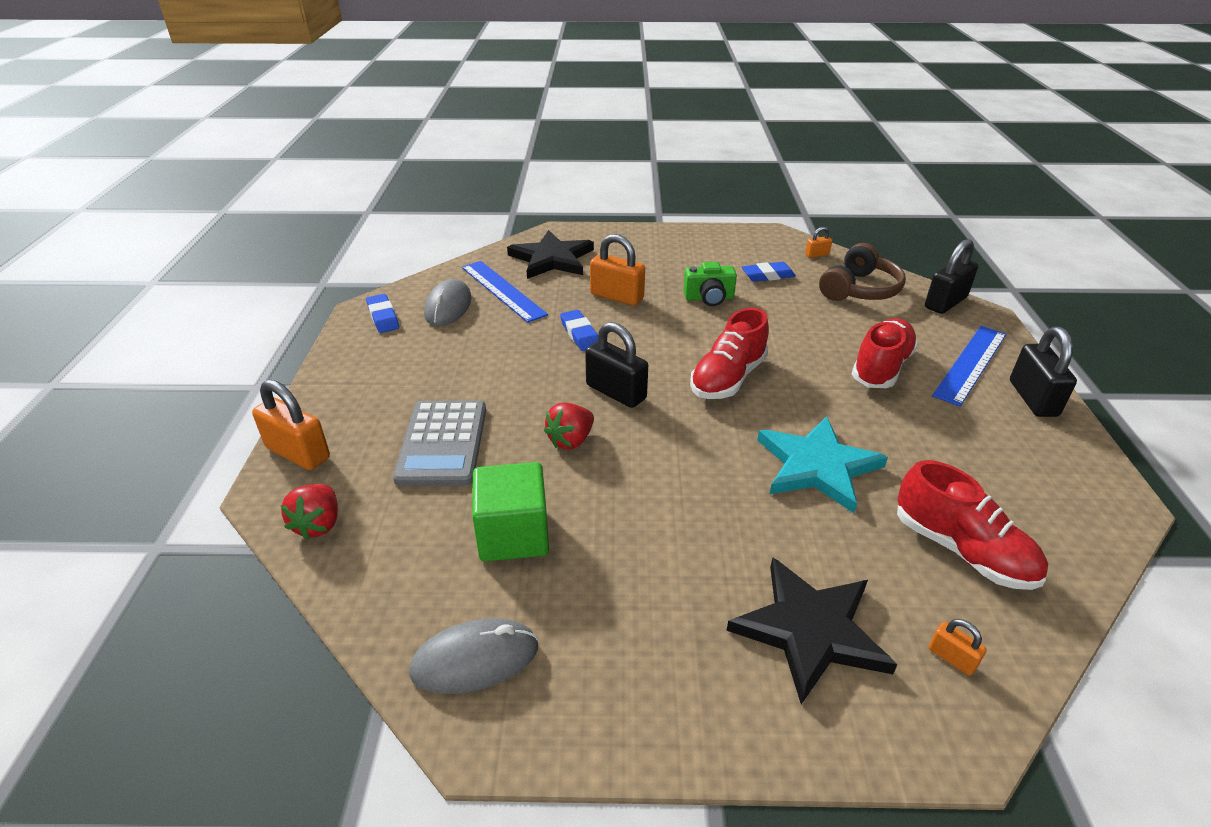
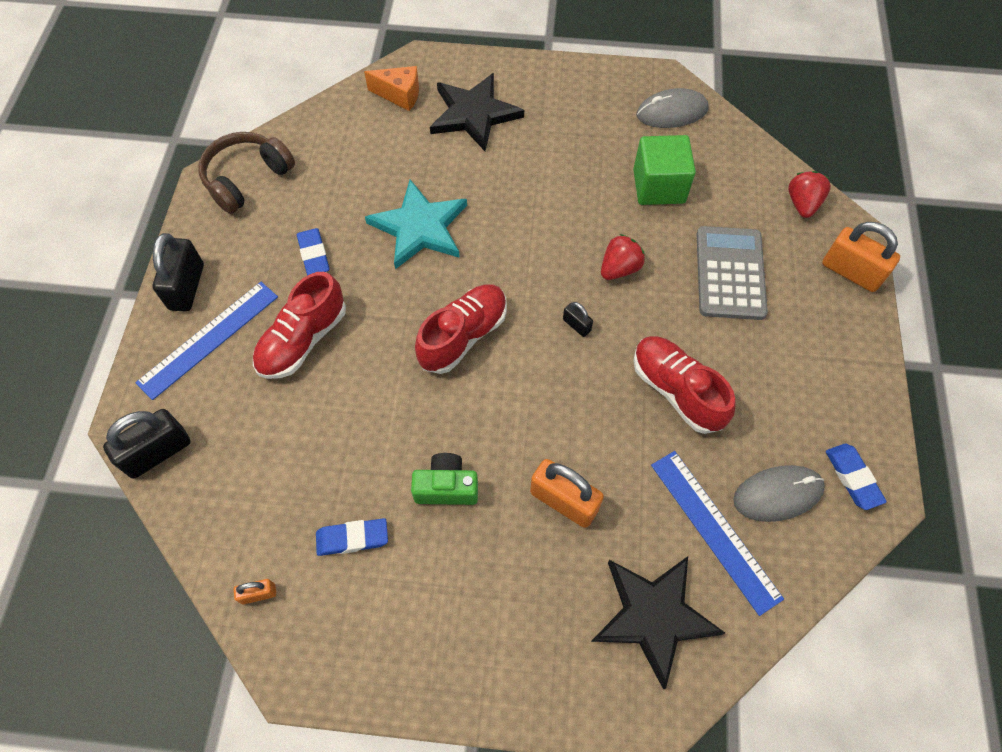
camera: 175 degrees left, 25 degrees up
grey mouse [424,279,472,326] -> grey mouse turned 60 degrees clockwise [733,465,825,522]
blue eraser [560,310,598,351] -> blue eraser moved to [297,228,330,276]
black padlock [585,322,648,408] -> black padlock [563,302,593,337], size x0.49
brown headphones [819,243,906,301] -> brown headphones moved to [198,132,295,214]
red shoe [897,460,1048,590] -> red shoe moved to [633,336,736,434]
orange padlock [929,619,987,676] -> orange cheese [364,66,419,111]

